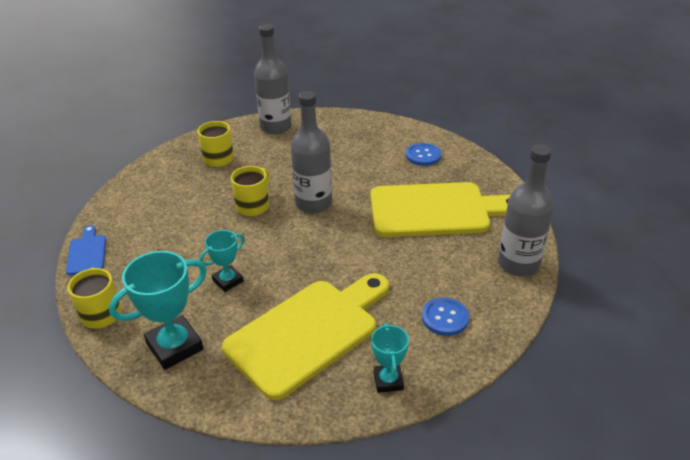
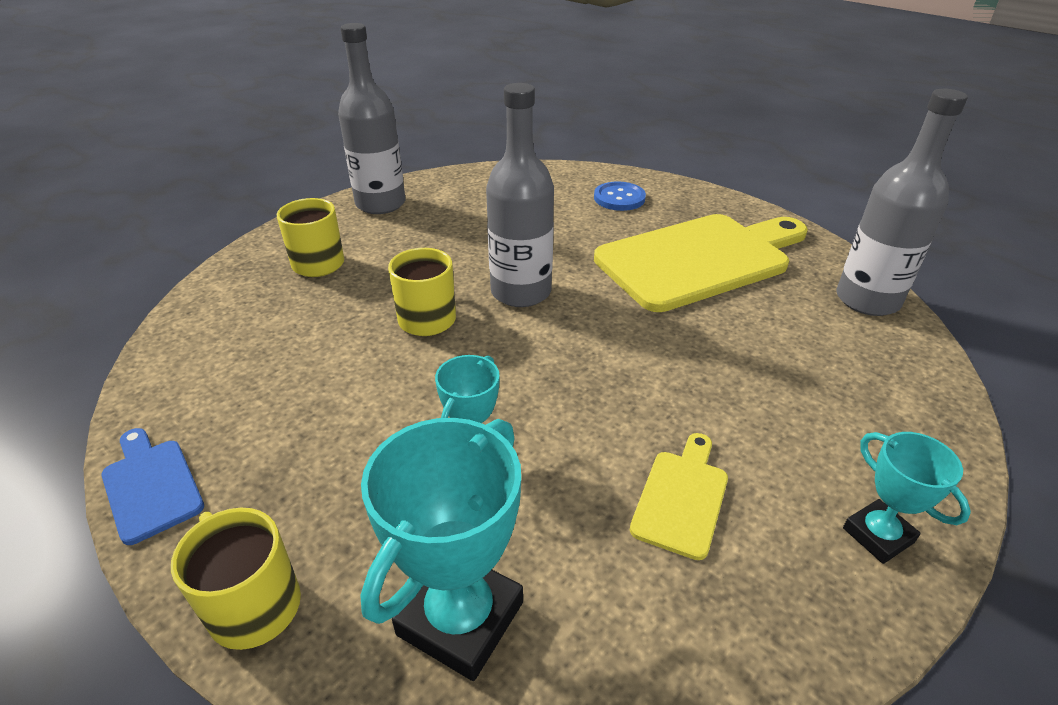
camera: 25 degrees left, 0 degrees up
yellow cutting board [222,273,389,400] -> yellow cutting board [630,433,728,560], size x0.44
blue button [422,298,469,336] -> none

